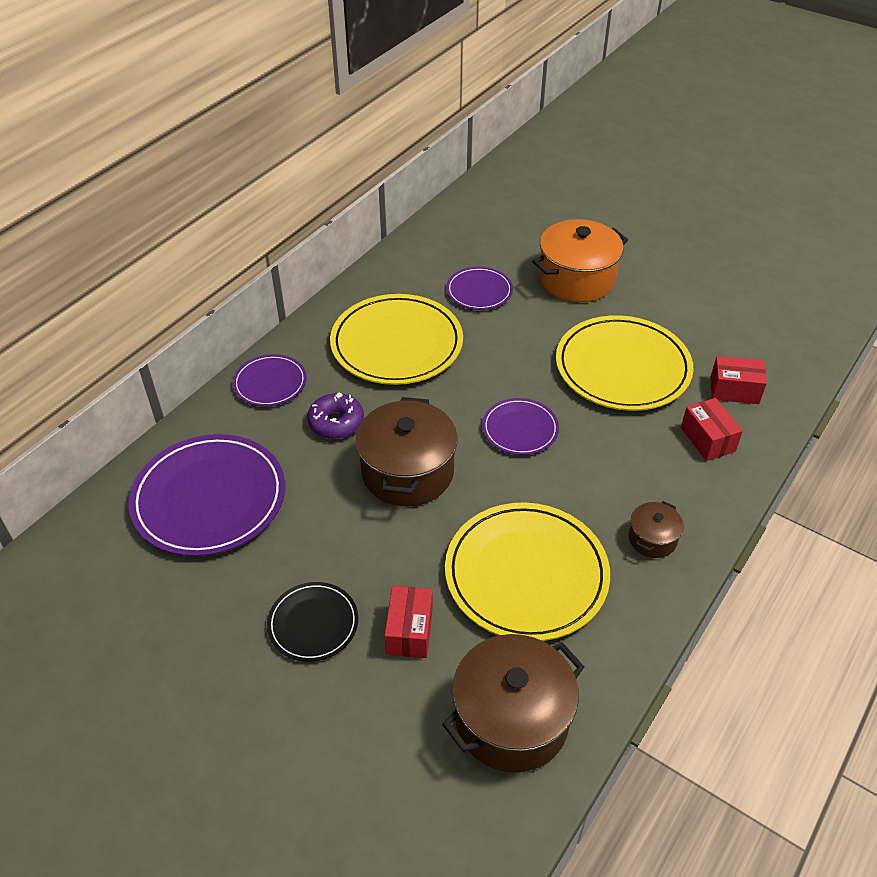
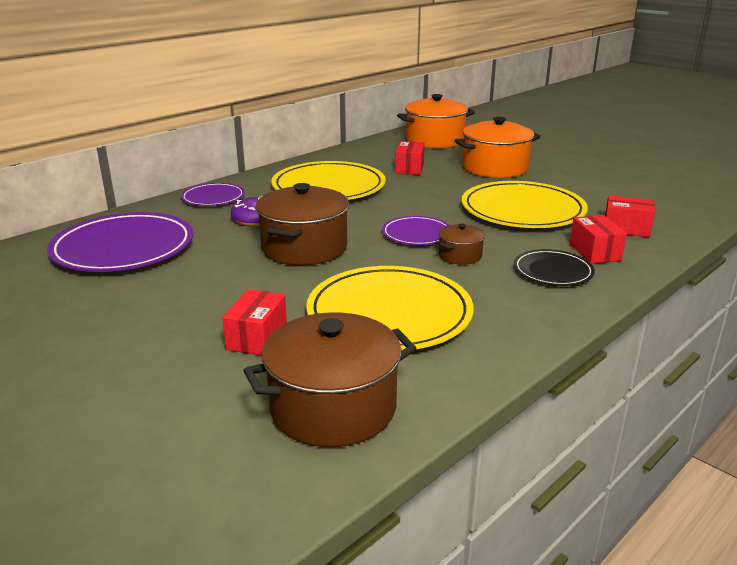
camera: 10 degrees right, 20 degrees down
black plate [267,582,358,662] -> black plate moved to [514,249,595,286]
purple plate [446,267,513,310] -> red box [395,141,425,175]
brown pot [629,501,684,558] -> brown pot moved to [438,224,485,265]
none -> orange pot [397,94,475,148]

